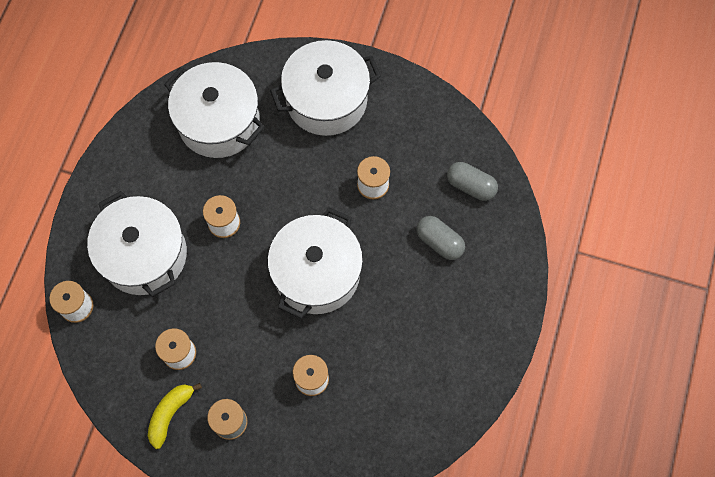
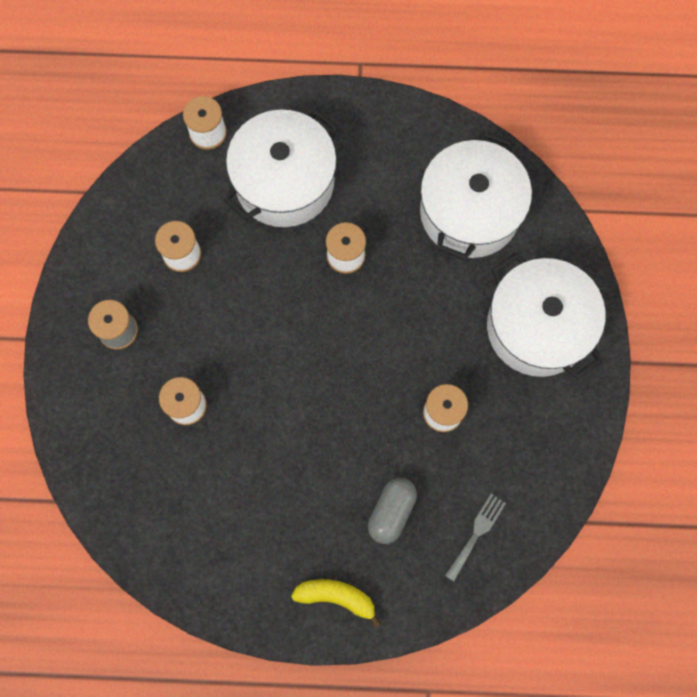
camera: 75 degrees right, 5 degrees up
yellow banana [148,383,202,449] -> yellow banana moved to [291,579,381,628]
white pot [267,208,363,319] -> none
grey capsule [447,162,498,201] -> grey fork [445,494,506,581]

